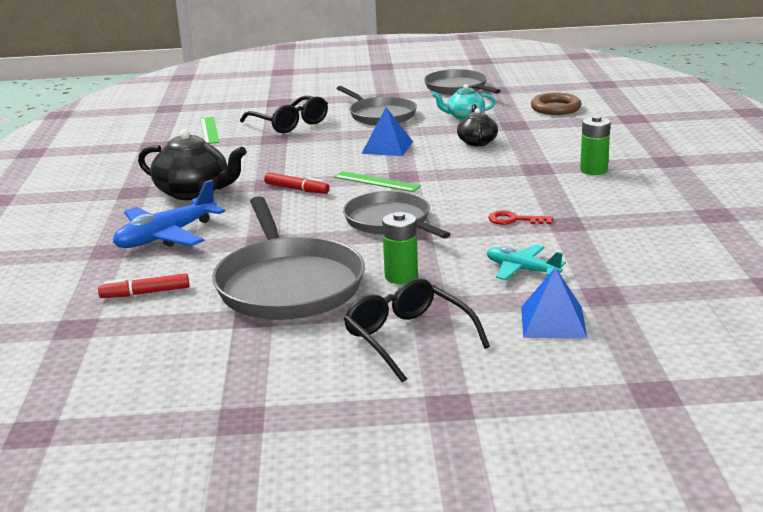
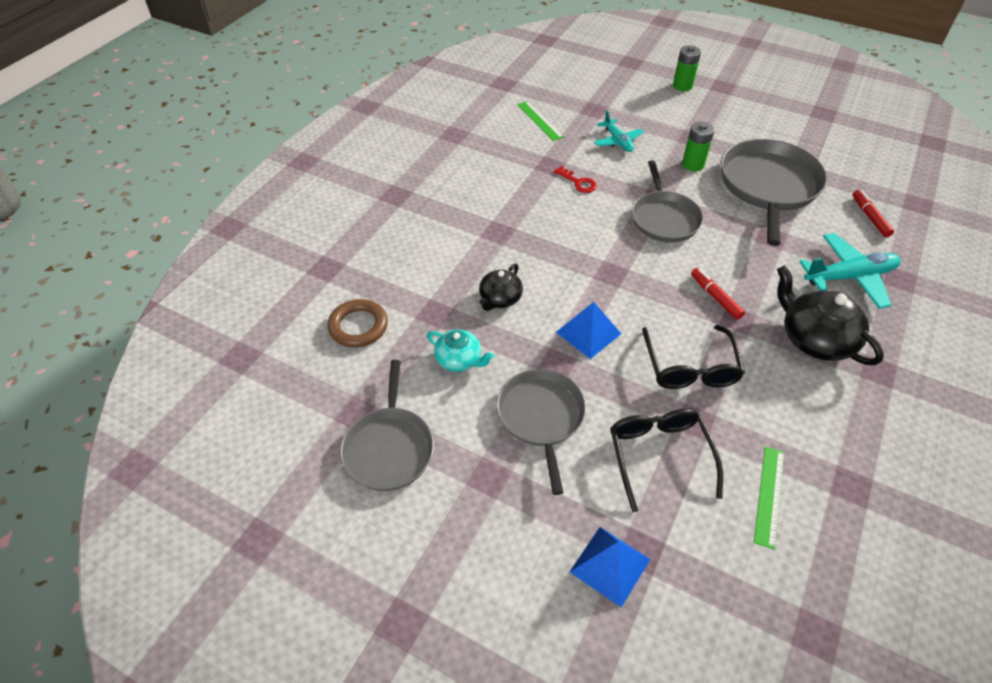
camera: 150 degrees left, 25 degrees up
red marker [98,273,189,298] -> red marker turned 120 degrees counterclockwise [853,190,894,237]
blue plane [113,180,225,248] -> turquoise plane [799,233,901,309]
green ruler [334,171,421,192] -> green ruler moved to [517,101,564,141]
black glasses [344,278,490,383] -> black glasses moved to [642,325,745,389]
blue pyramid [521,267,587,338] -> blue pyramid moved to [570,527,651,607]
green battery [580,115,611,175] -> green battery moved to [673,45,701,91]

